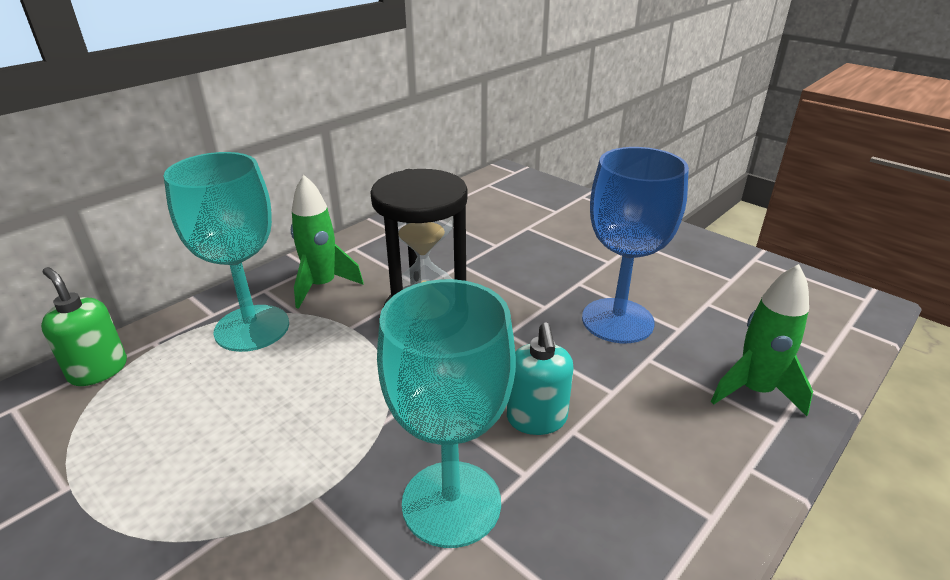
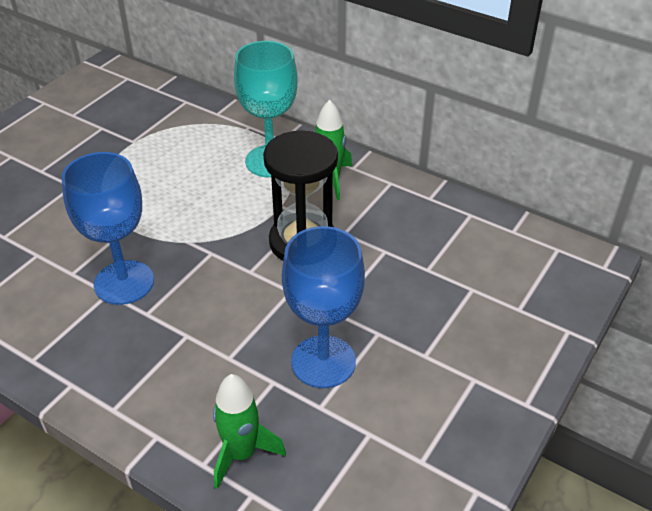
camera: 80 degrees right, 10 degrees up
green soap dispenser [41,267,127,386] -> none
turquoise goblet [377,279,516,548] -> blue goblet [61,152,154,305]
turquoise soap dispenser [507,322,574,435] -> none

